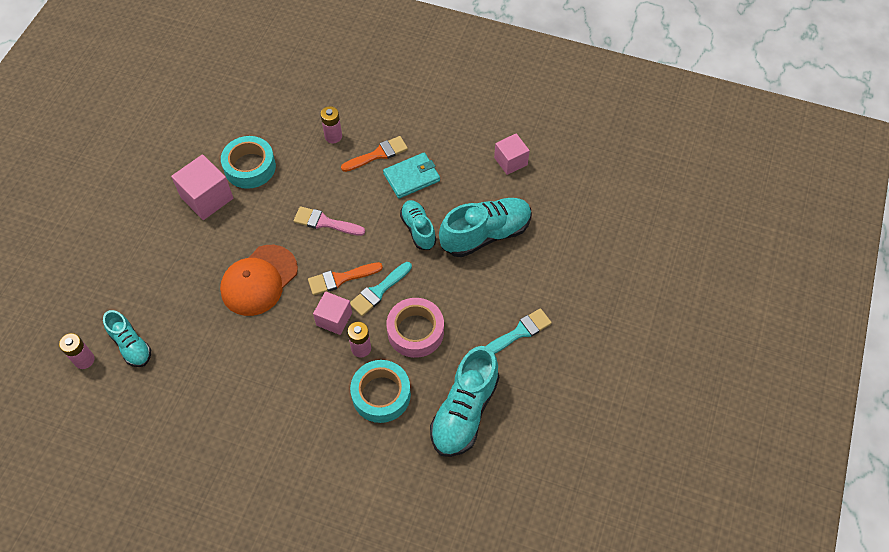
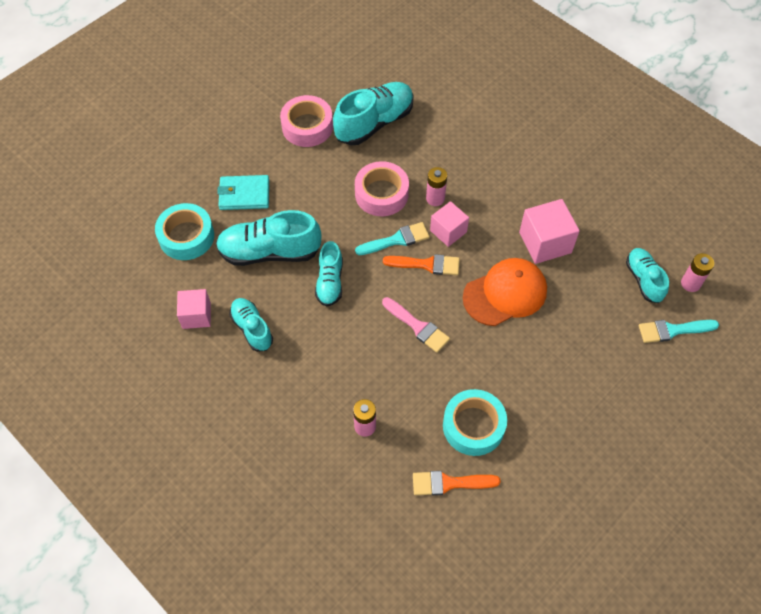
camera: 155 degrees left, 0 degrees up
pink cube [171,154,233,220] -> pink cube moved to [519,199,580,264]
orange brush [341,136,408,172] -> orange brush moved to [413,471,501,495]
turquoise tape [350,360,411,423] -> turquoise tape moved to [155,203,214,260]
turquoise wallet [383,153,440,199] -> turquoise wallet moved to [217,175,269,210]
turquoise brush [486,308,552,354] -> turquoise brush moved to [639,320,719,343]
none -> turquoise shoe [229,298,273,352]
none -> pink tape [280,95,333,147]

